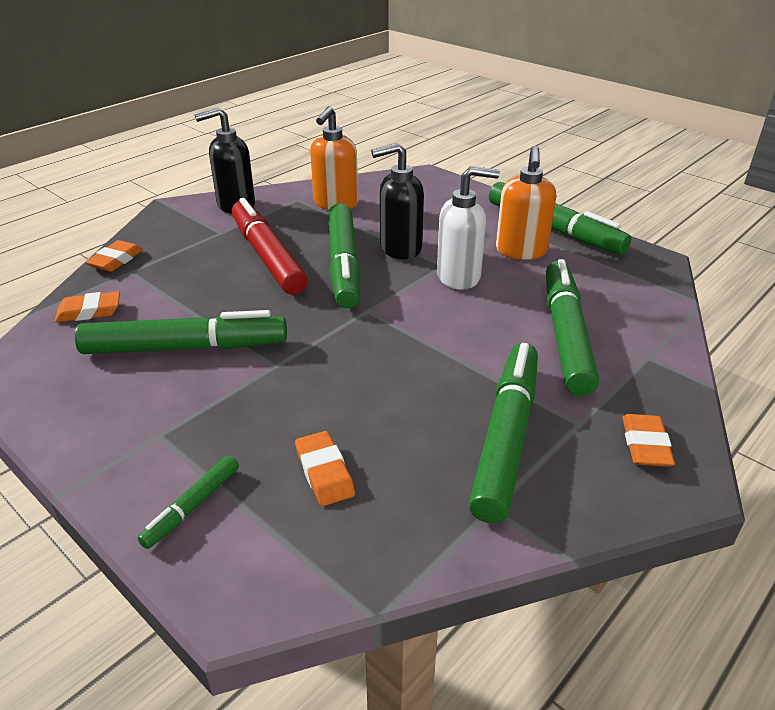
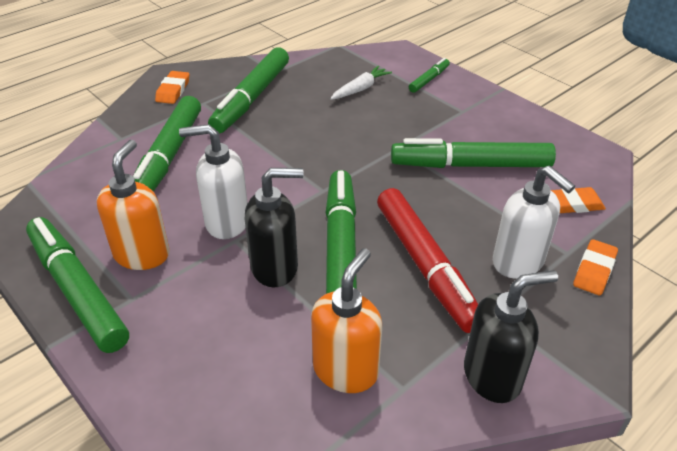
camera: 175 degrees left, 5 degrees up
orange eraser [295,431,355,506] -> white carrot [330,66,392,100]
none -> white soap dispenser [493,166,575,279]

